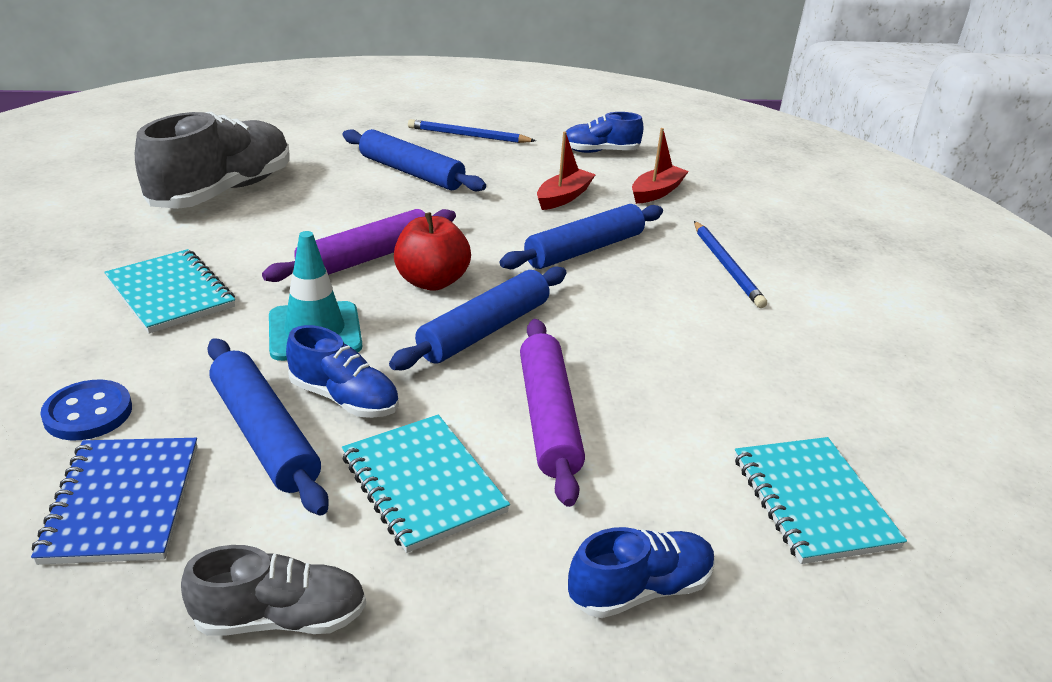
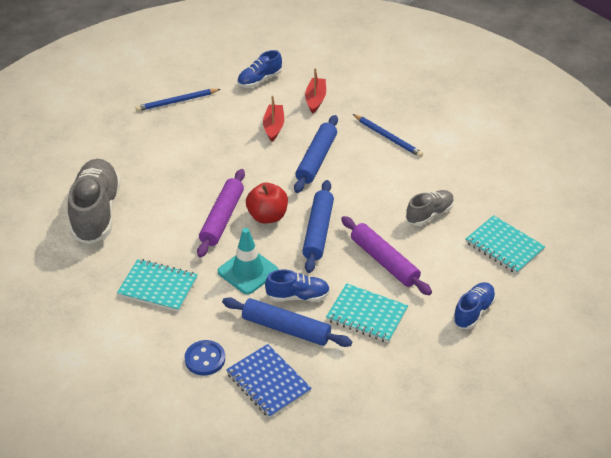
camera: 30 degrees left, 10 degrees up
grey shoe [181,545,366,636] -> grey shoe moved to [406,190,454,226]
blue rolling pin [343,129,486,191] -> none

